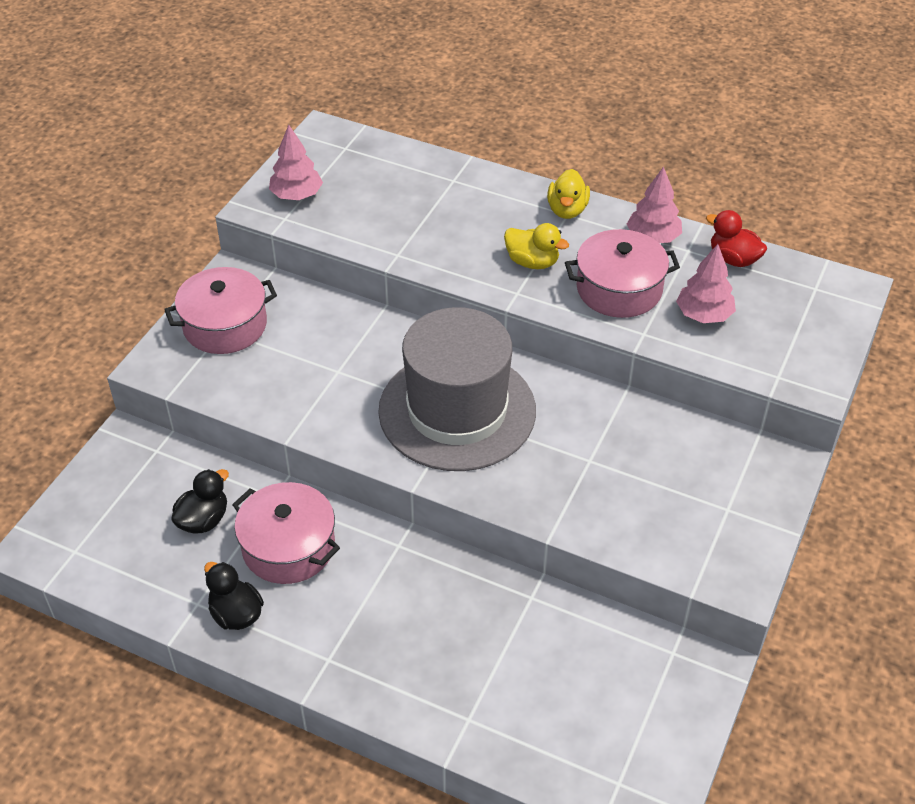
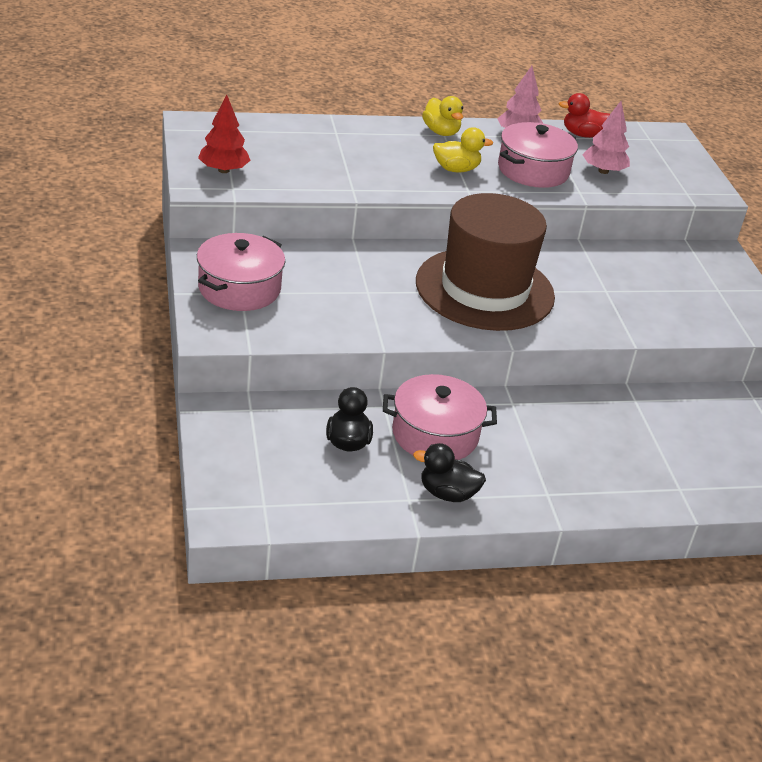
camera: 40 degrees left, 10 degrees down
pink tree [269,125,323,200] -> red tree [198,95,251,173]
grey hat [378,307,536,471] -> brown hat [416,193,555,331]

